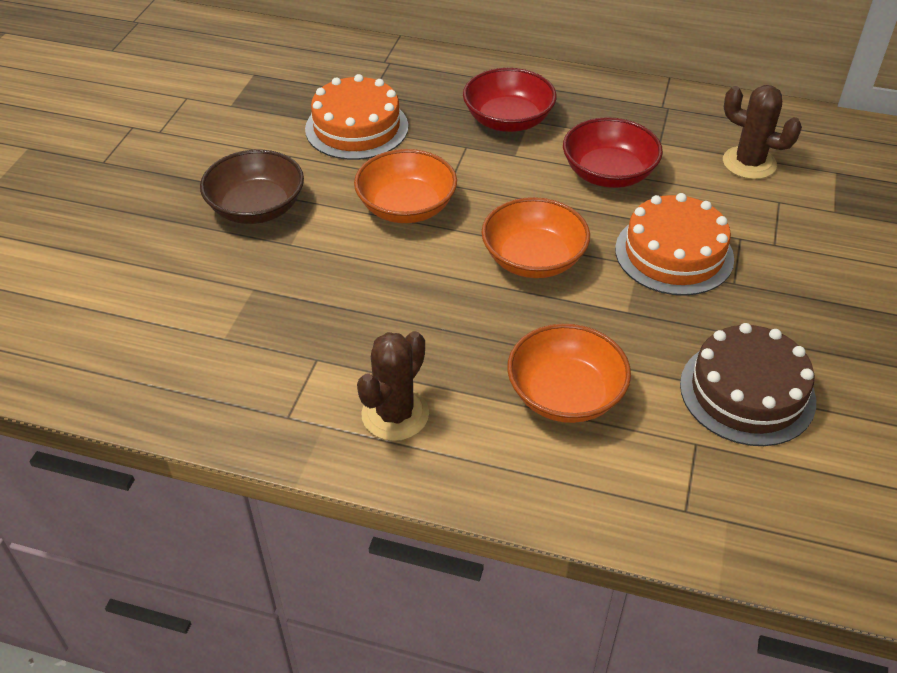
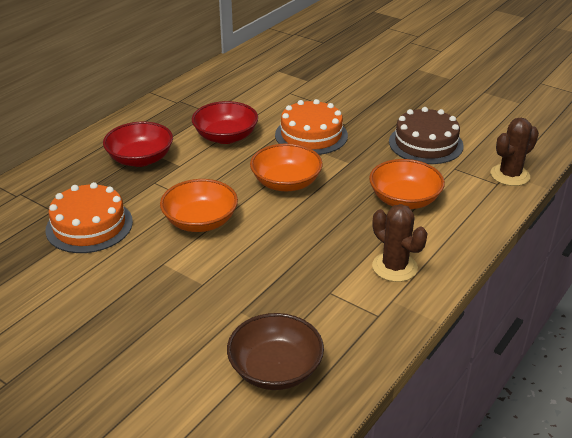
camera: 70 degrees left, 10 degrees down
brown bowl [200,150,304,224] -> brown bowl moved to [227,313,324,390]
brown cactus [723,85,802,179] -> brown cactus moved to [491,118,539,186]

